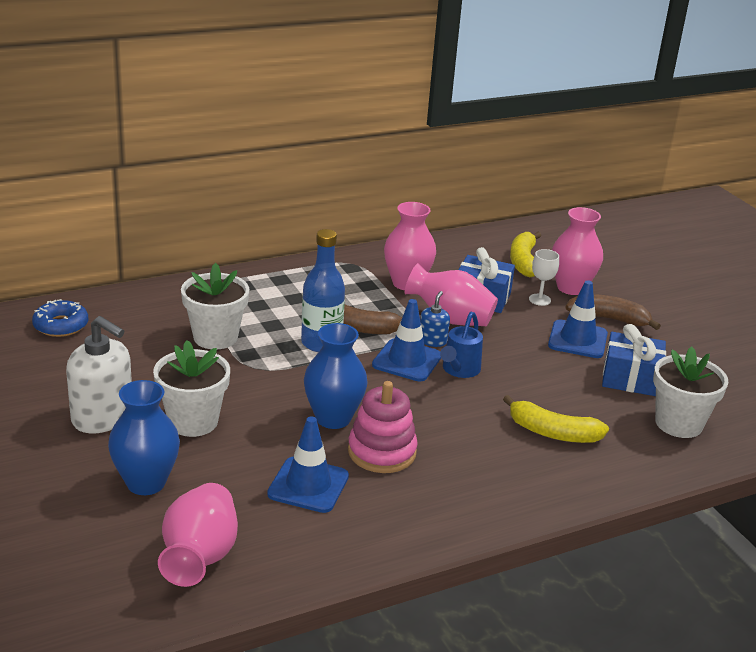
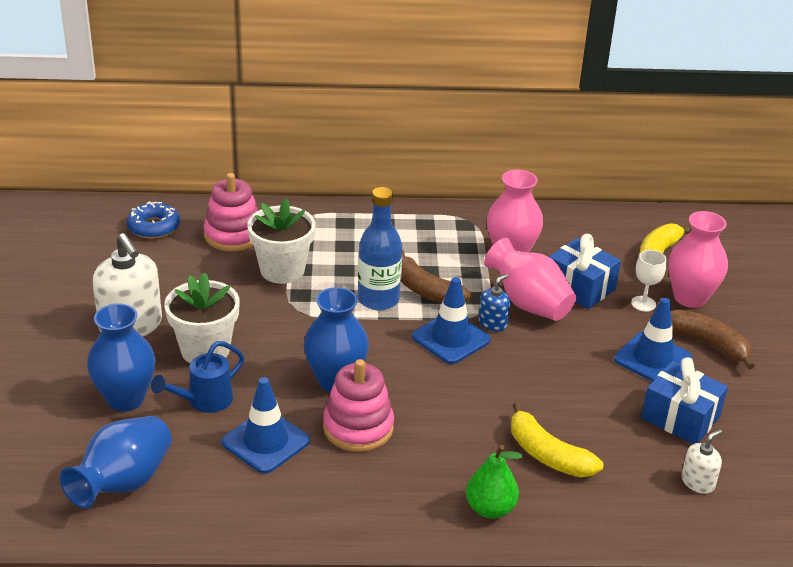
camera: 25 degrees right, 5 degrees up
pink vase [158,483,238,587] -> blue vase [60,416,172,508]
blue watering can [440,312,483,378] -> blue watering can moved to [151,341,244,413]
white flower pot [653,347,728,438] -> white soap dispenser [681,429,722,494]
none -> pink stacking toy [203,173,258,251]
none -> green pear [466,445,522,519]

